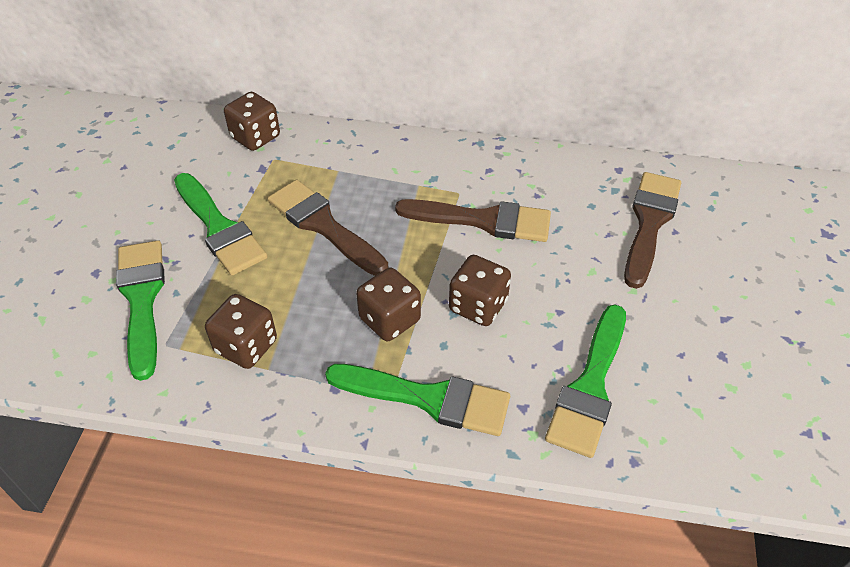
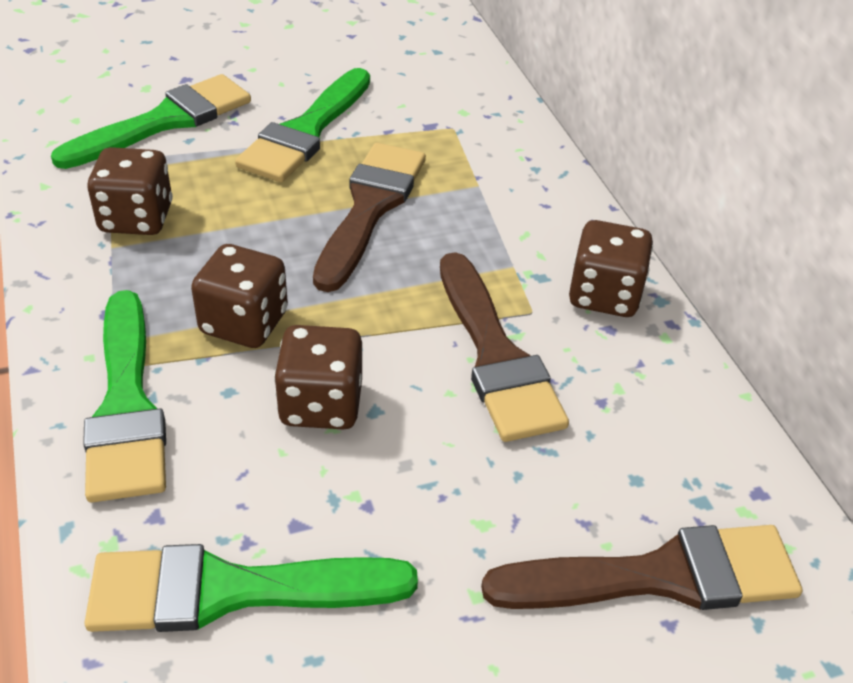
camera: 60 degrees right, 5 degrees down
brown dice [224,92,280,151] -> brown dice moved to [569,220,653,317]

